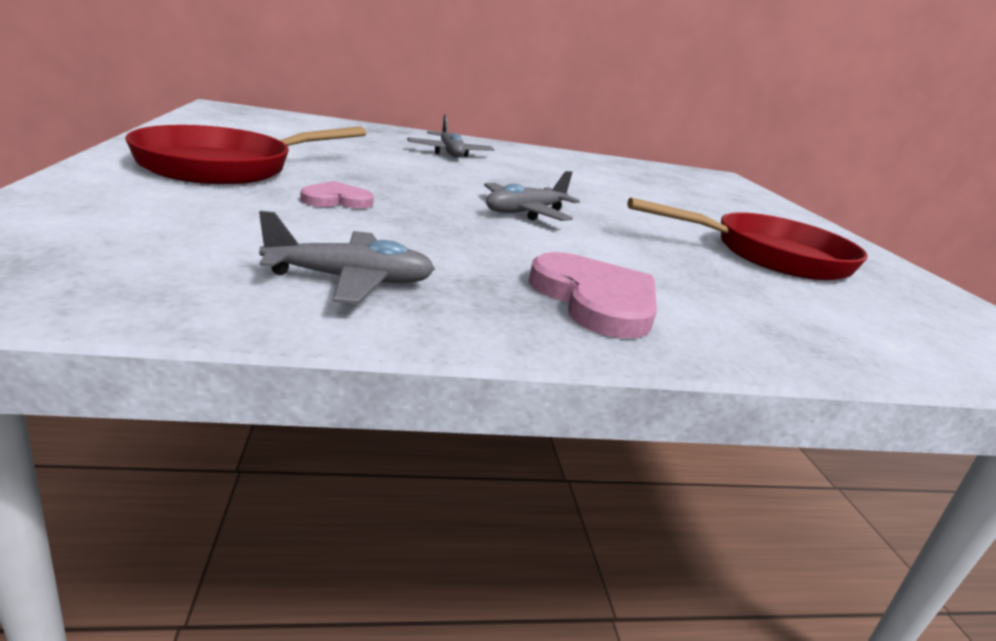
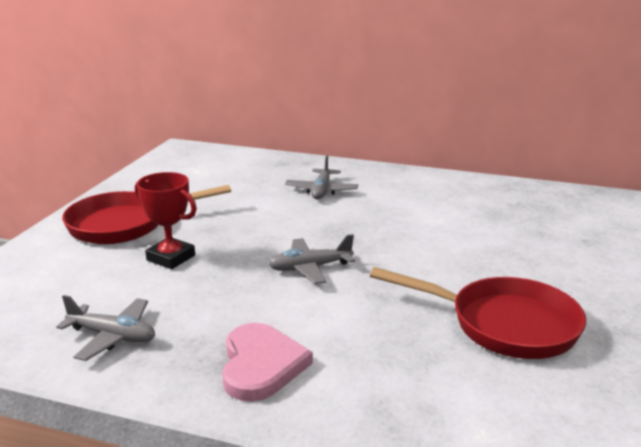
camera: 30 degrees right, 0 degrees up
pink heart [300,181,374,209] -> red trophy [135,172,197,269]

